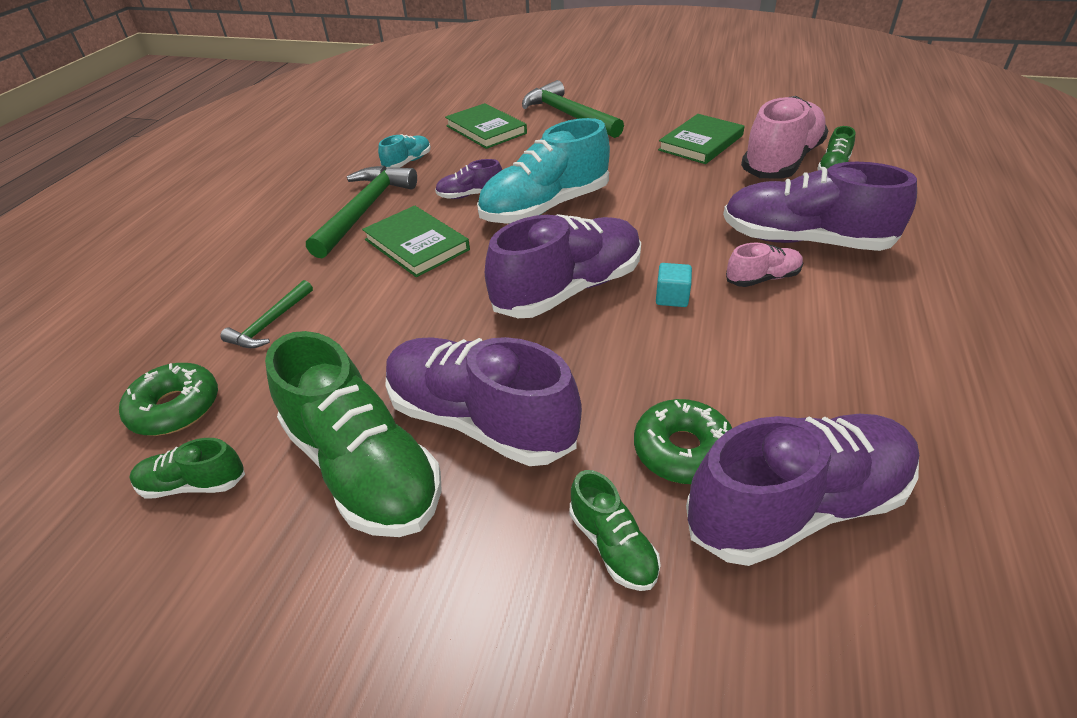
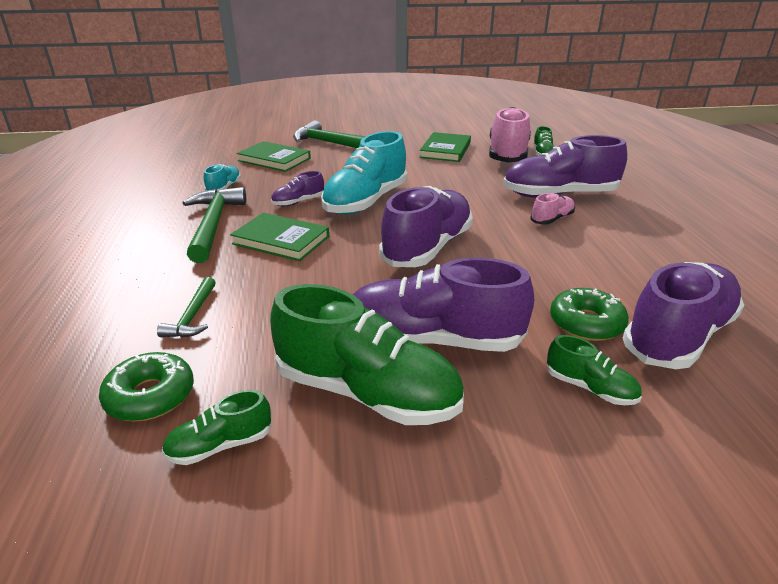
camera: 25 degrees left, 10 degrees down
turquoise cube [656,263,692,307] -> none

